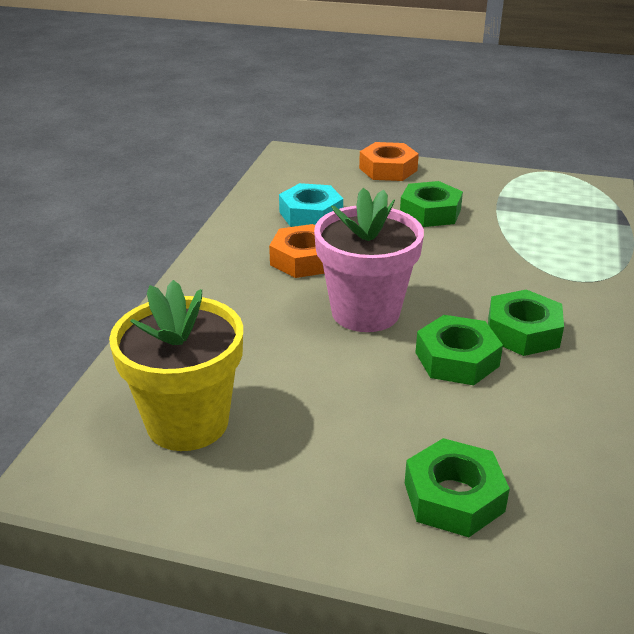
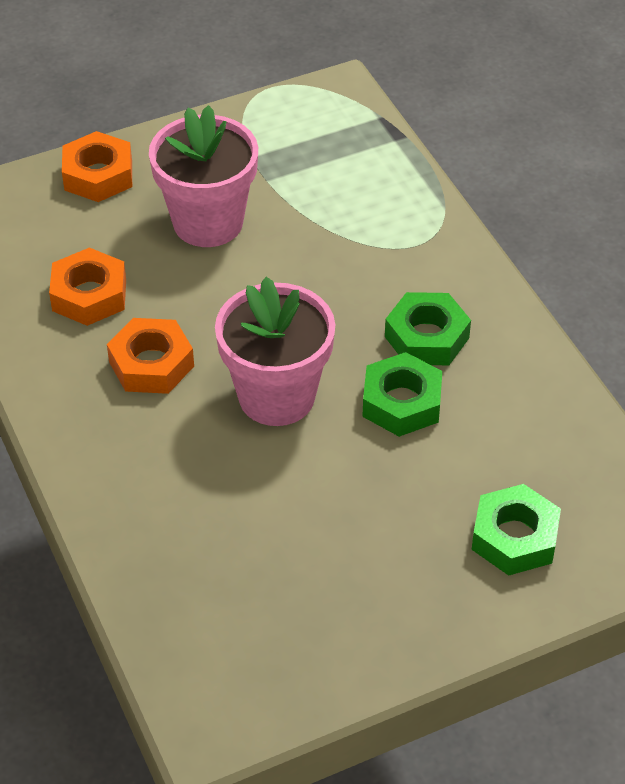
camera: 40 degrees left, 15 degrees up
yellow flower pot [109,280,243,451] -> none
turquoise nut [279,183,343,227] -> orange nut [49,248,126,326]
green nut [400,181,463,227] -> pink flower pot [149,105,258,247]

